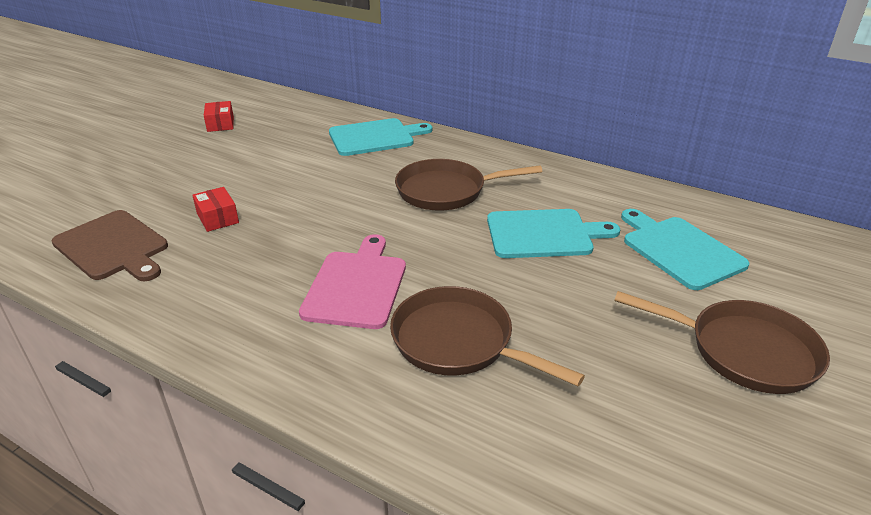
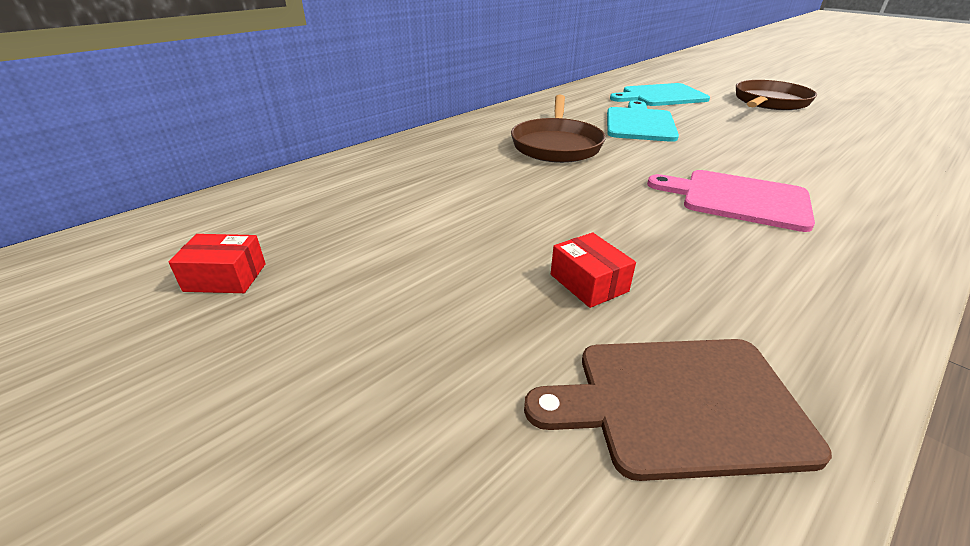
camera: 75 degrees left, 0 degrees up
brown cutting board [52,210,168,281] -> brown cutting board turned 150 degrees counterclockwise [524,339,832,481]
red box [192,187,239,232] -> red box turned 75 degrees clockwise [551,232,636,308]
turquoise cutting board [329,118,433,156] -> none
brown pan [390,286,585,386] -> none

